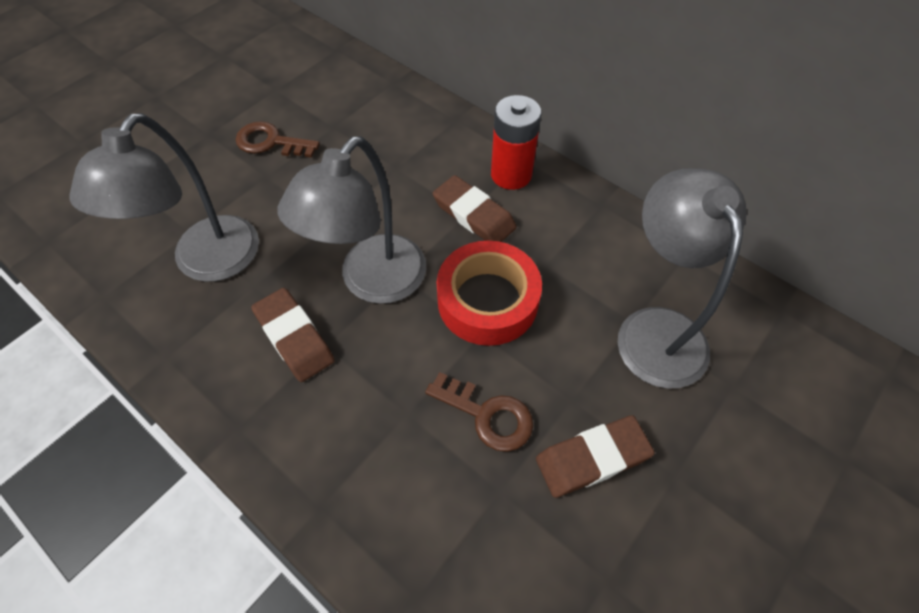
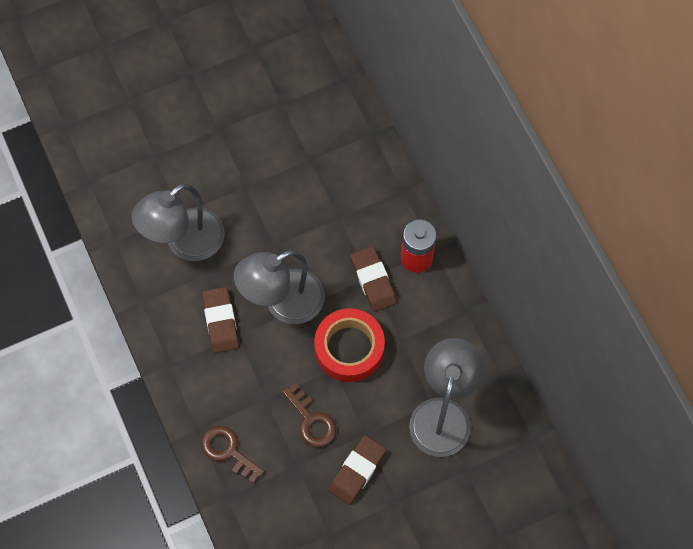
camera: 25 degrees right, 10 degrees up
brown key [236,121,320,158] -> brown key moved to [201,426,265,483]
brown eraser [536,415,655,498] -> brown eraser turned 60 degrees counterclockwise [328,436,386,505]

